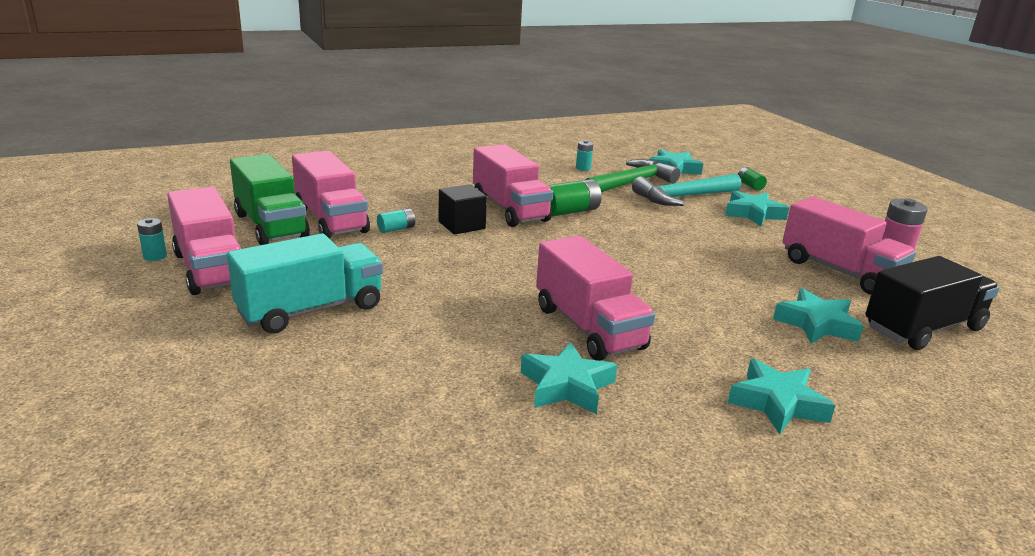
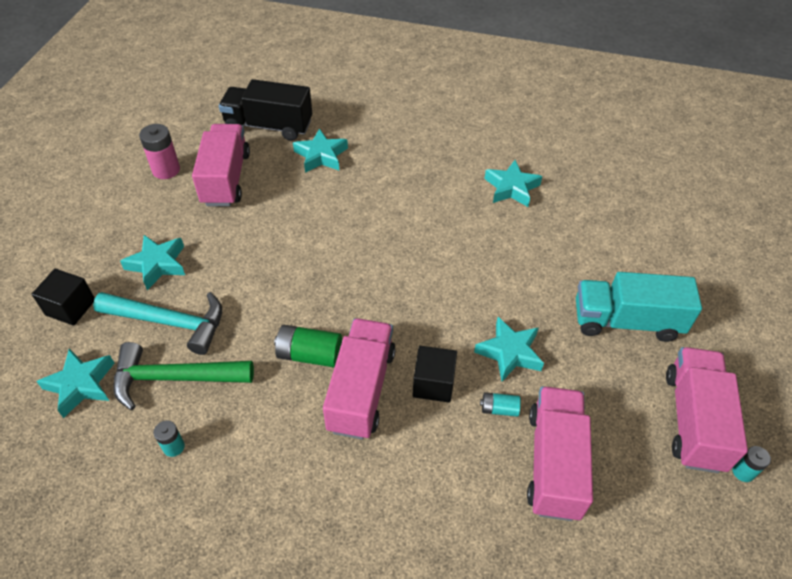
camera: 140 degrees left, 25 degrees up
green truck [230,154,310,245] -> none
pink truck [536,236,655,361] -> none
turquoise star [728,359,836,434] -> turquoise star moved to [474,317,544,382]
green battery [738,167,767,191] -> black cube [32,269,95,326]

